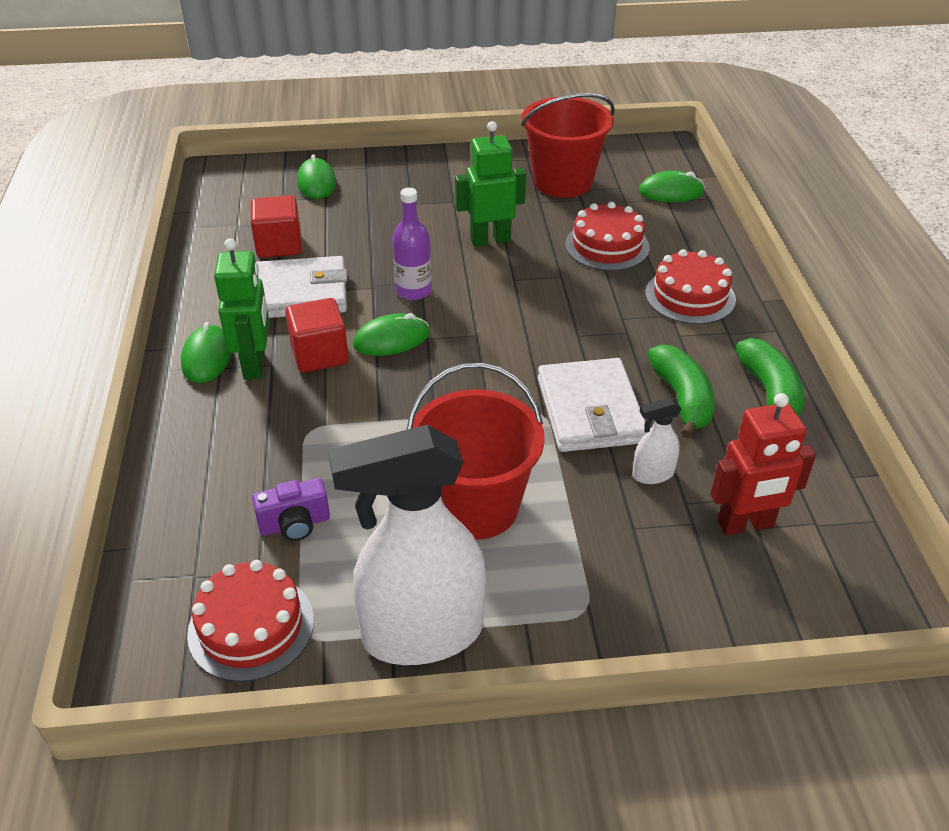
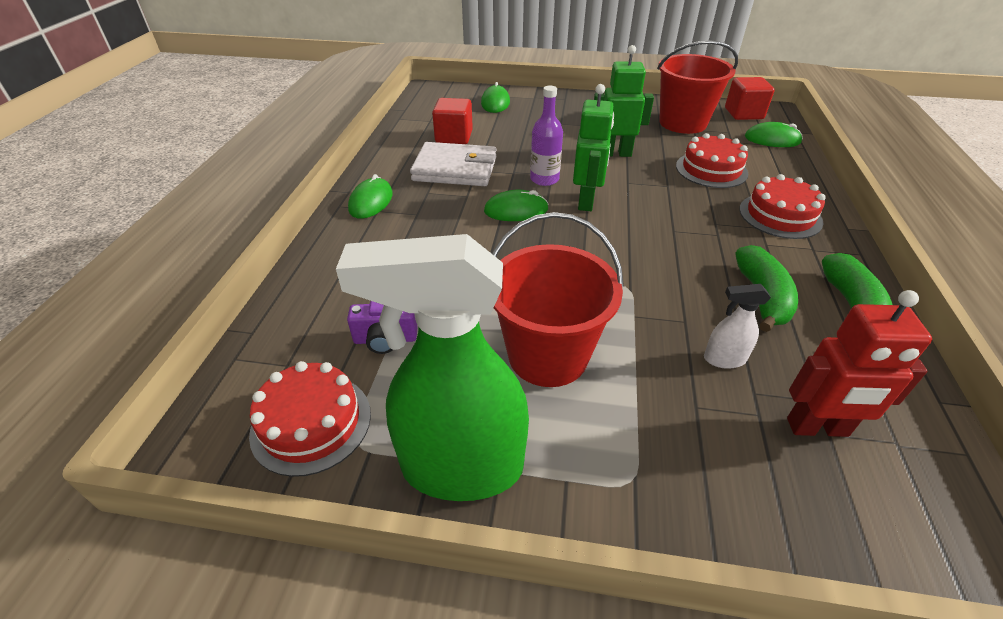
camera: 15 degrees right, 0 degrees up
green robot [214,238,269,380] -> green robot moved to [573,84,614,211]
red cube [285,298,349,373] -> red cube moved to [725,77,775,120]
white spray bottle [328,425,486,665] -> green spray bottle [336,234,529,501]
white wallet [538,358,646,452] -> none

